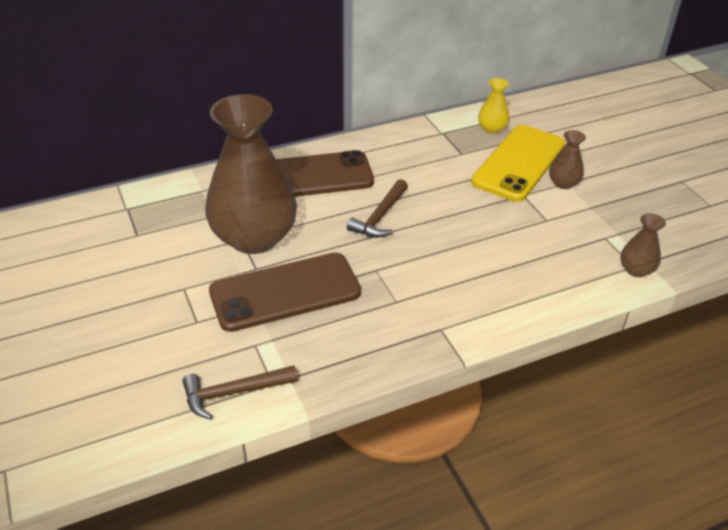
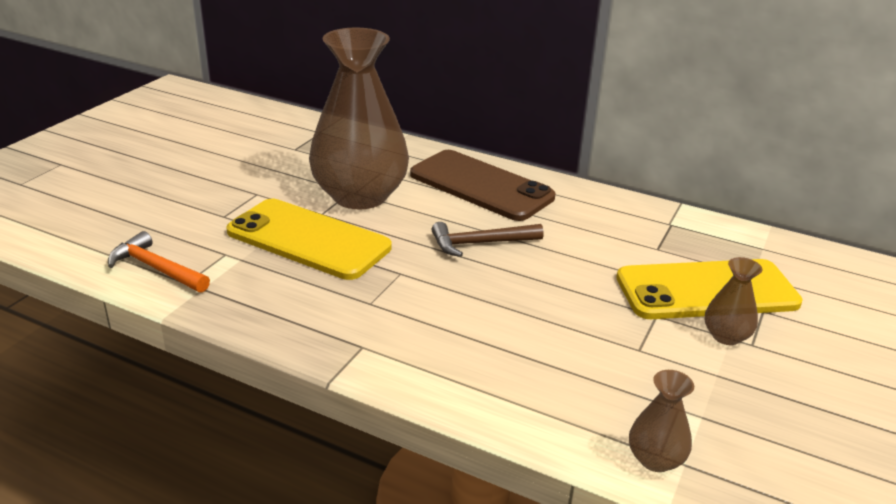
camera: 50 degrees right, 10 degrees down
brown hammer [183,365,298,419] -> orange hammer [108,231,210,293]
brown phone [209,252,361,332] -> yellow phone [226,199,391,280]
yellow vase [478,78,510,134] -> none

